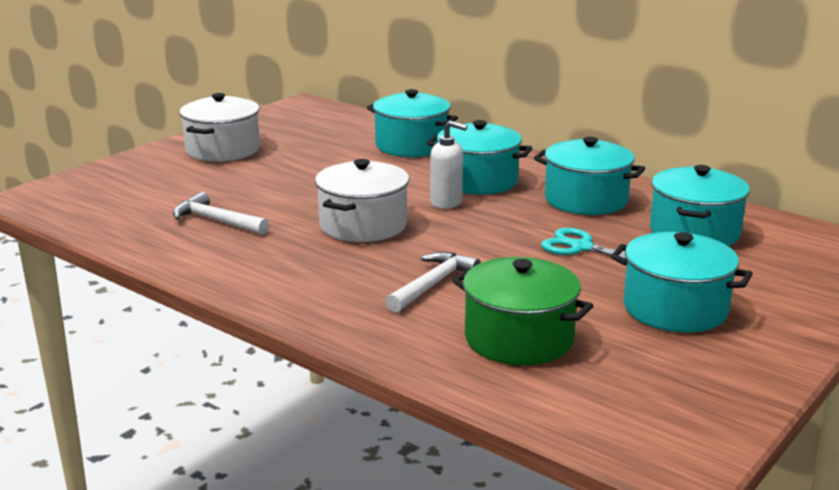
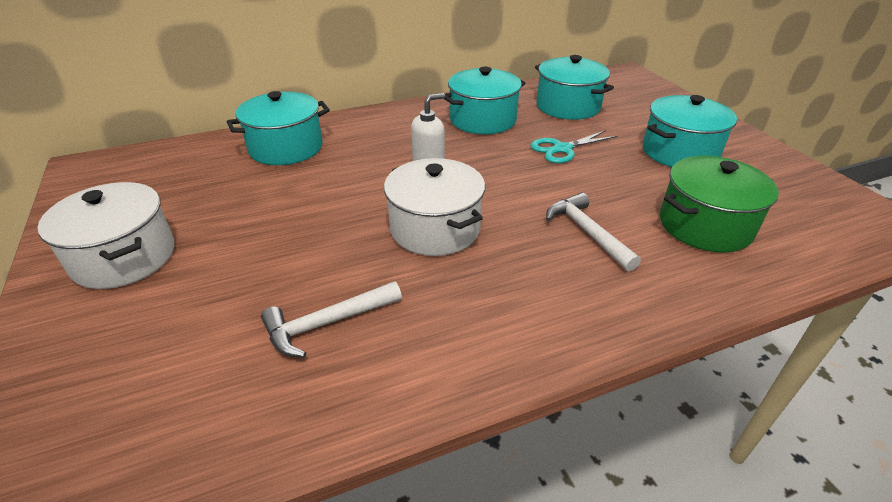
camera: 60 degrees left, 15 degrees up
turquoise pot [427,120,532,195] -> none

